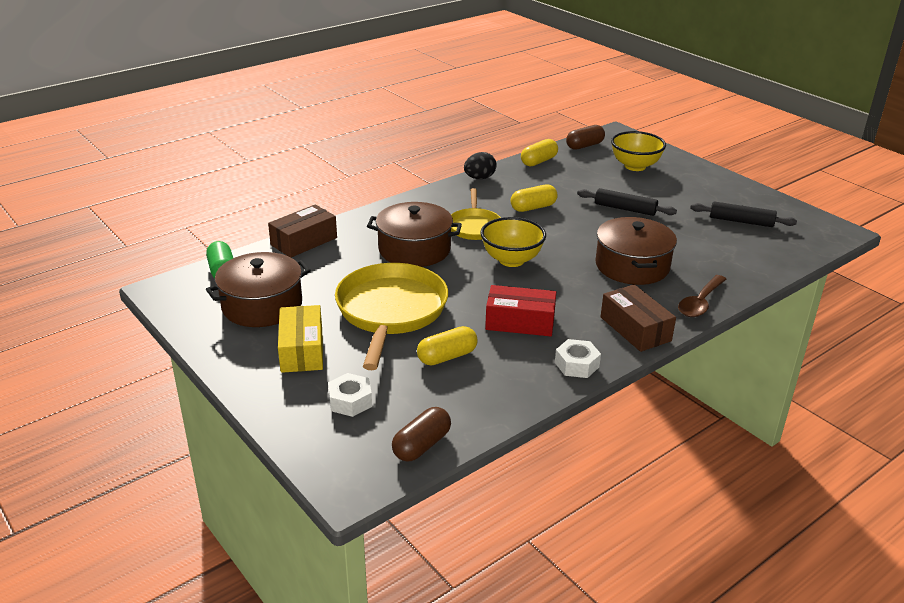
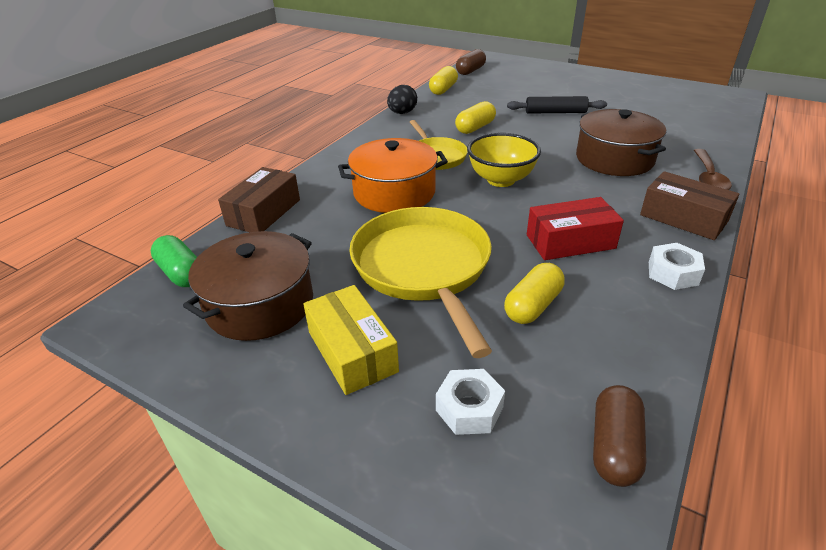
camera: 20 degrees left, 5 degrees up
brown pot [367,202,462,267] -> orange pot [338,138,448,213]
yellow bowl [611,131,666,171] -> none
black rolling pin [690,201,797,227] -> none

